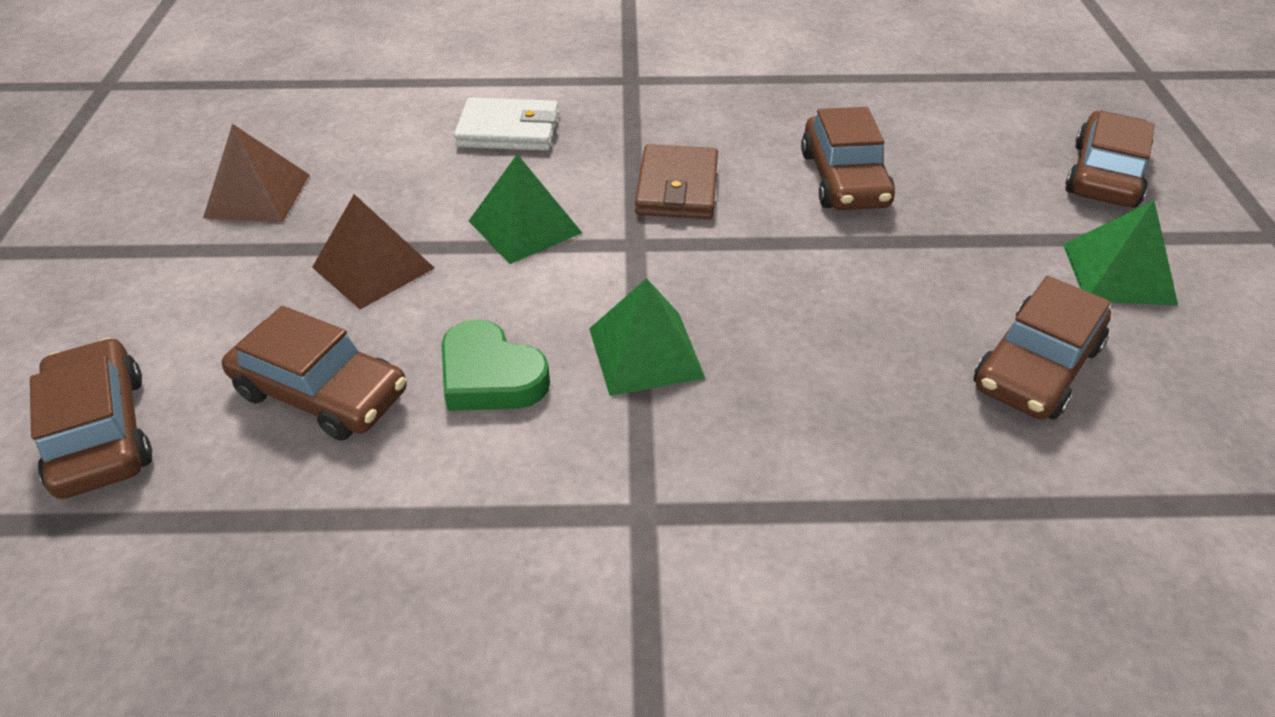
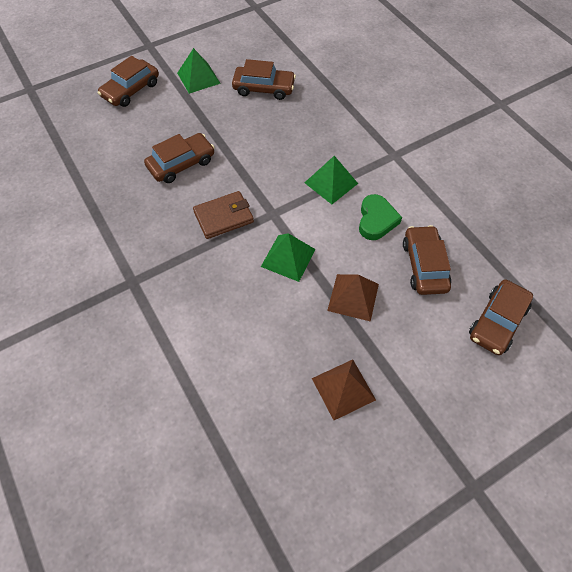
camera: 120 degrees left, 15 degrees up
white wallet [454,97,559,151] -> none
brown car [1065,111,1155,208] -> brown car turned 45 degrees counterclockwise [98,56,159,107]

